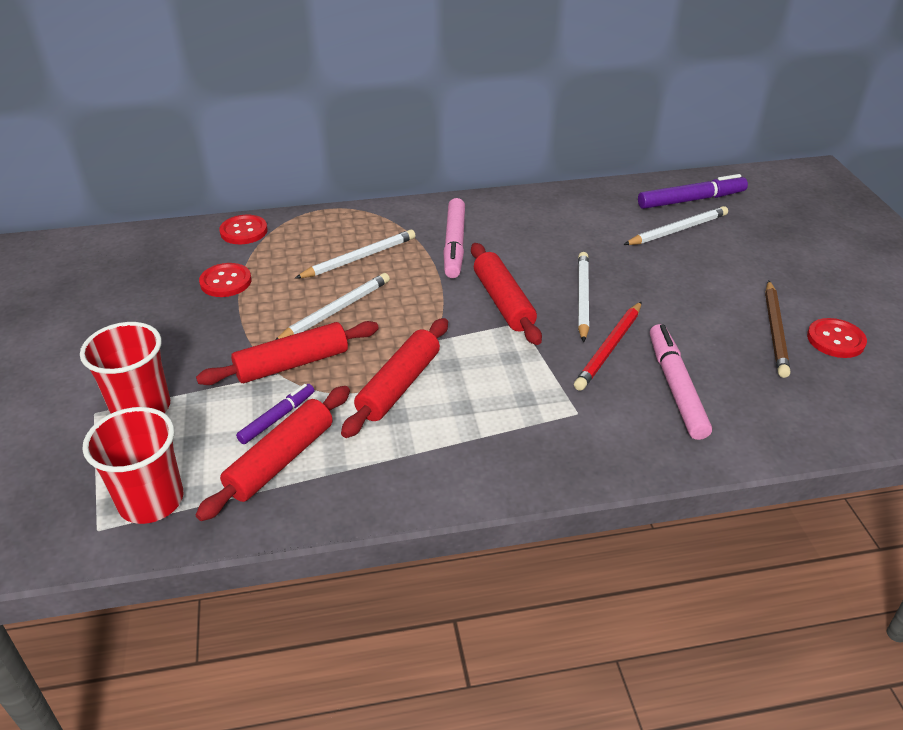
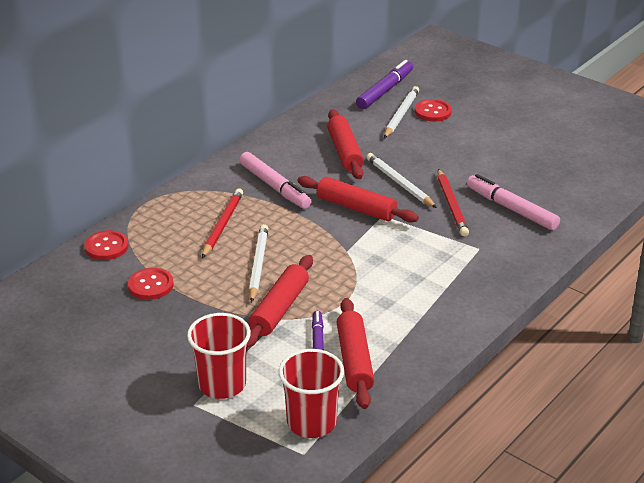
camera: 40 degrees left, 5 degrees down
white pencil [295,229,416,278] -> red pencil [202,188,243,258]
red rolling pin [341,318,448,438] -> red rolling pin moved to [327,109,364,179]
brown pencil [765,281,790,378] -> none
red button [807,318,867,358] -> red button moved to [415,99,452,122]

